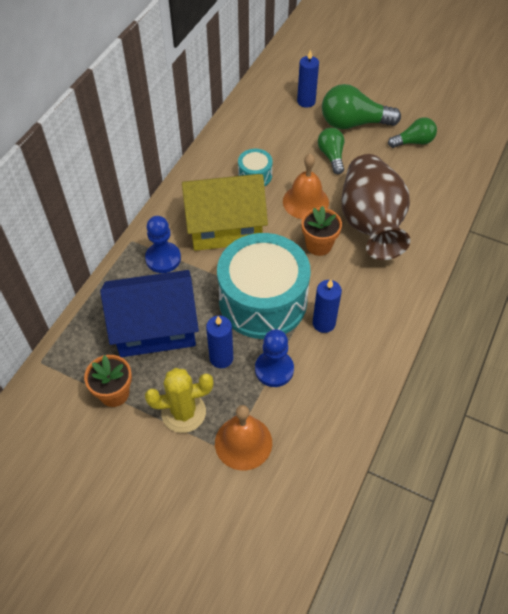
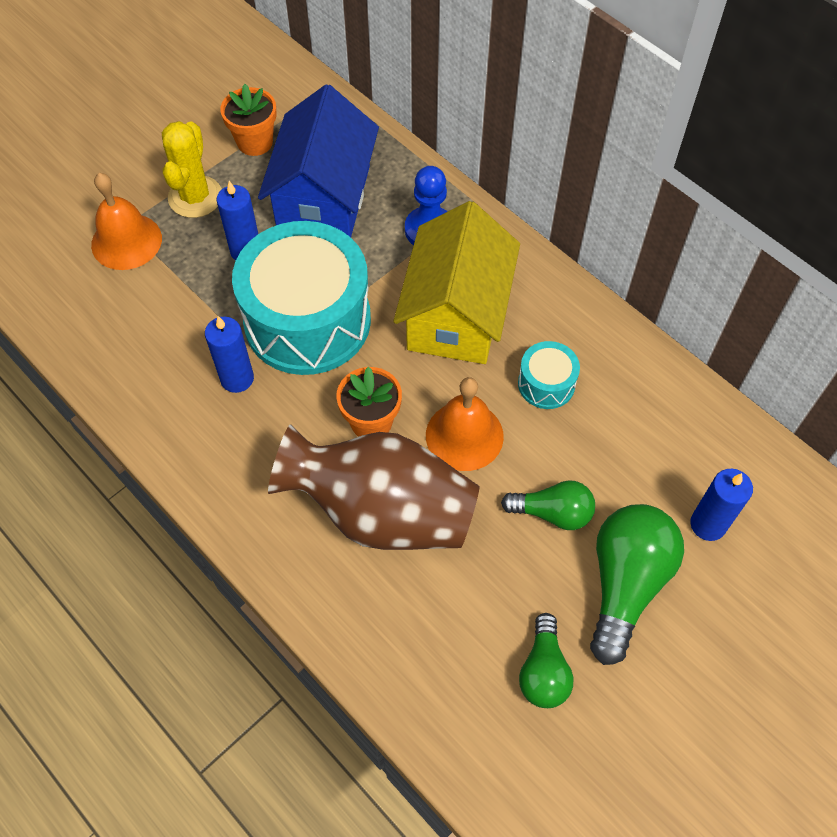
camera: 110 degrees right, 5 degrees up
blue pawn [255,329,294,387] -> none

